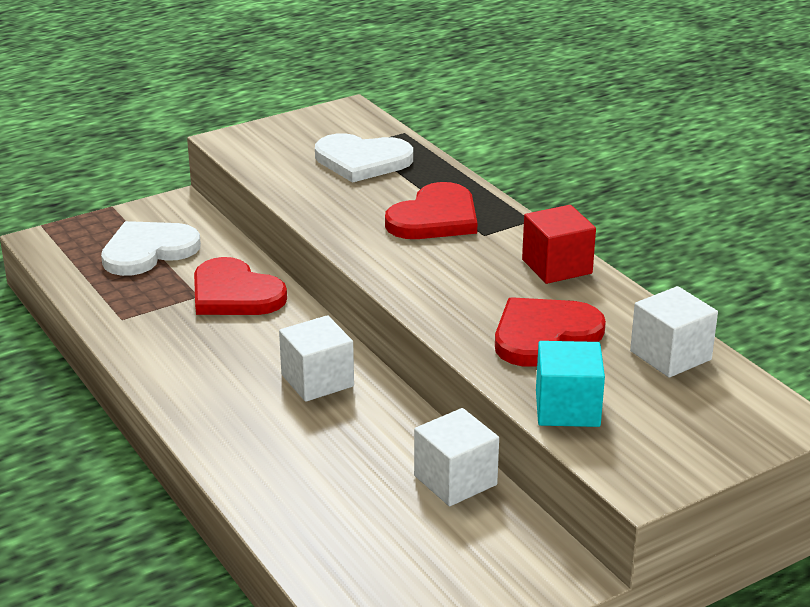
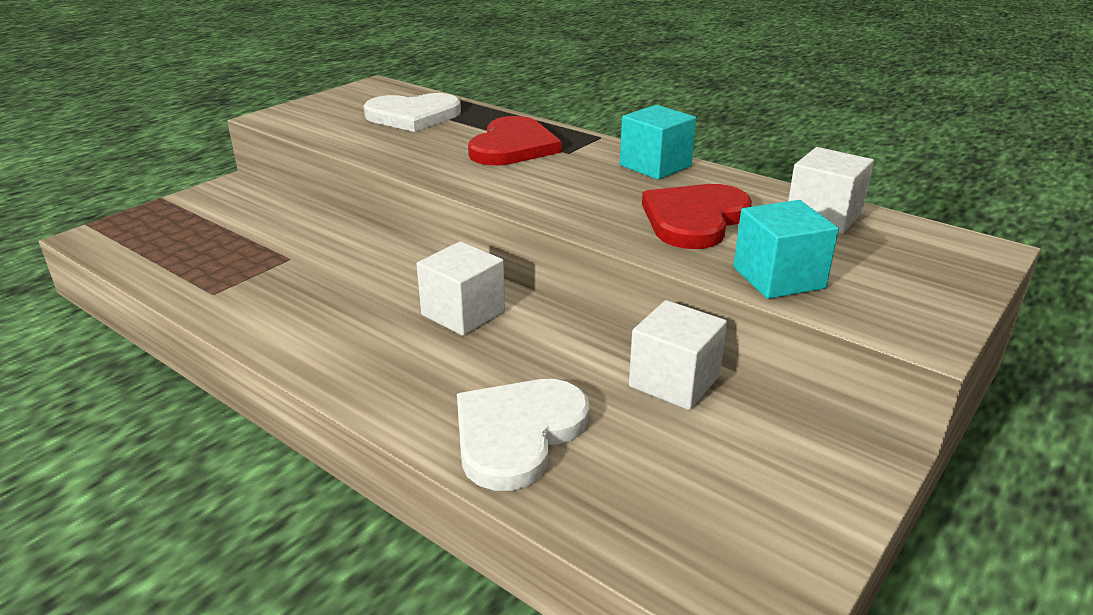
camera: 20 degrees left, 0 degrees up
white heart [101,221,201,276] -> white heart moved to [457,379,590,491]
red heart [194,257,287,315] -> none
red cube [522,205,596,284] -> turquoise cube [620,105,696,180]

